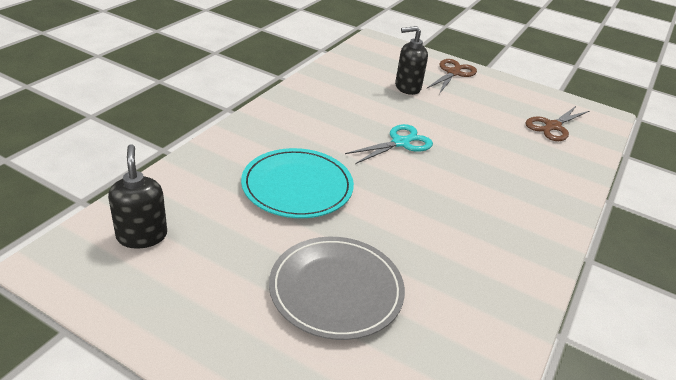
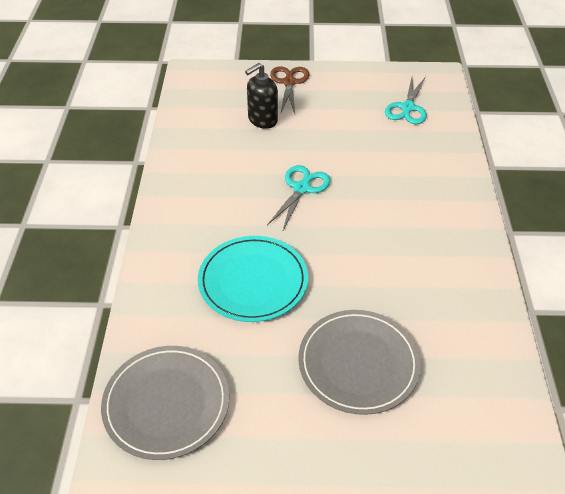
camera: 25 degrees left, 10 degrees up
black soap dispenser [108,144,167,249] -> grey plate [101,346,229,460]
brown scissors [525,106,589,141] -> turquoise scissors [385,77,427,124]

